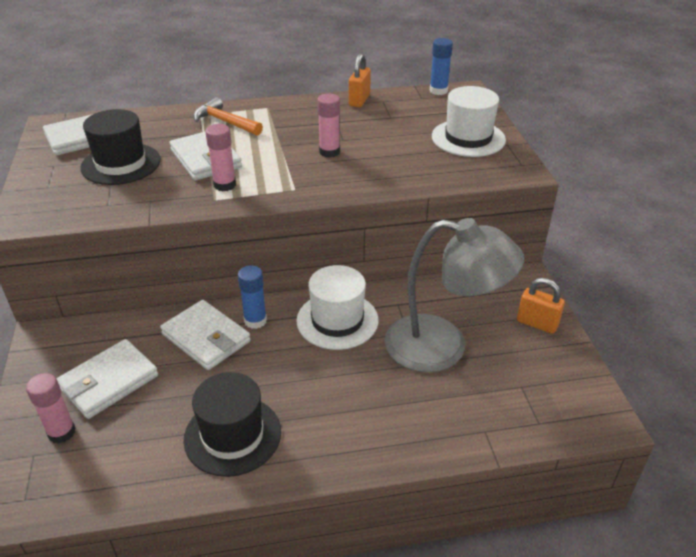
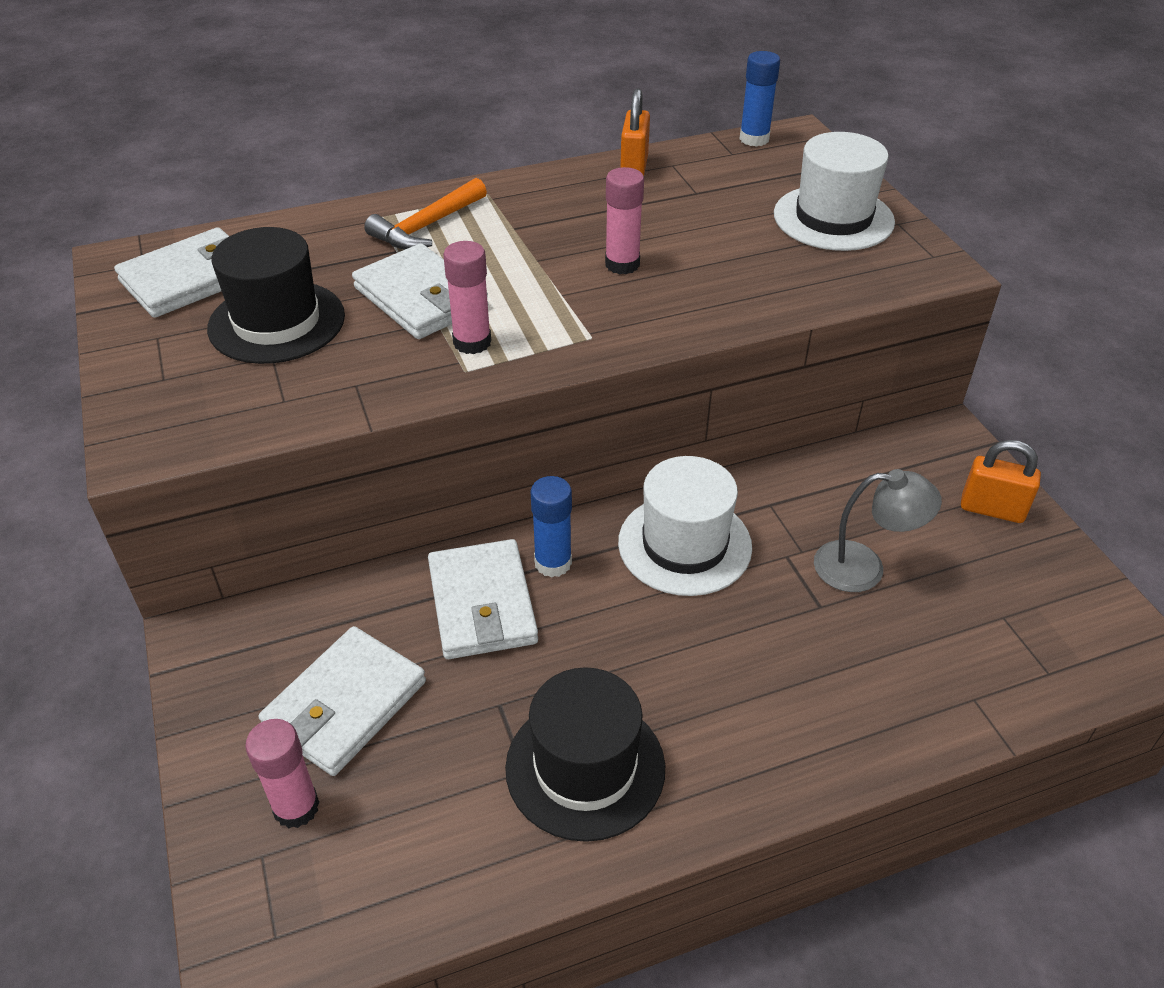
camera: 10 degrees left, 5 degrees up
white wallet [160,300,251,370] -> white wallet turned 45 degrees clockwise [428,539,538,659]
orange hammer [193,97,263,136] -> orange hammer turned 75 degrees counterclockwise [364,178,487,250]
grey lamp [384,218,524,373] -> grey lamp [814,469,942,592], size x0.53

